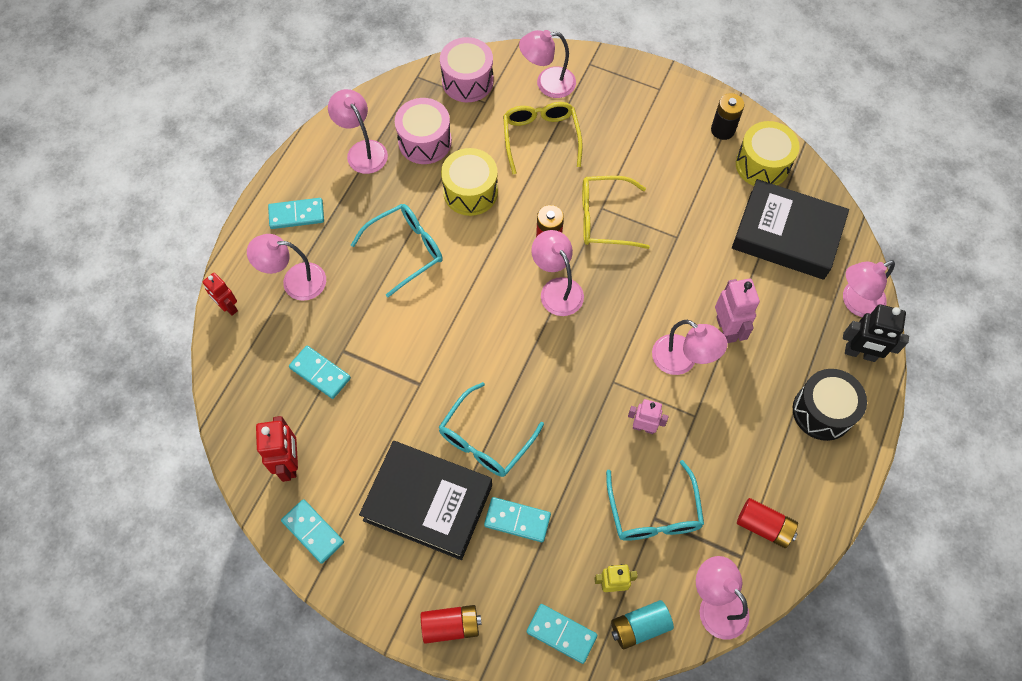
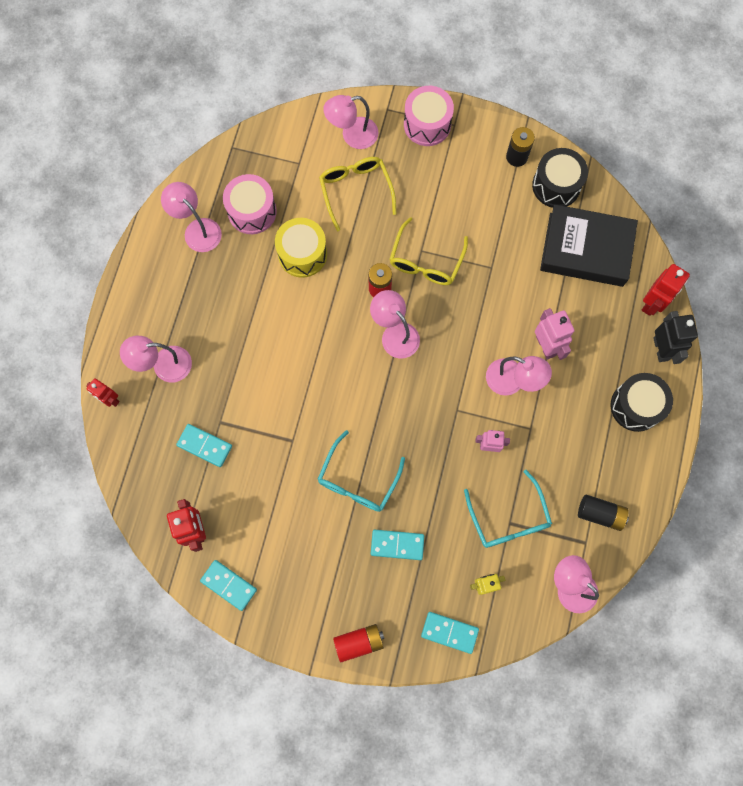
camera: 10 degrees left, 10 degrees up
turquoise domino [268,198,324,229] -> none
turquoise glasses [351,204,443,297] -> none
black book [359,441,492,560] -> none
pink drum [440,37,494,102] -> pink drum moved to [404,86,454,146]
yellow glasses [582,176,650,249] -> yellow glasses turned 60 degrees counterclockwise [389,217,468,285]
turquoise battery [611,600,674,650] -> none
yellow drum [736,121,800,186] -> black drum [532,148,588,208]
red battery [737,498,798,548] -> black battery [578,494,629,531]
pink lamp [843,260,895,317] -> red robot [642,264,690,316]
black robot [843,304,909,362] -> black robot turned 105 degrees counterclockwise [653,311,698,364]

